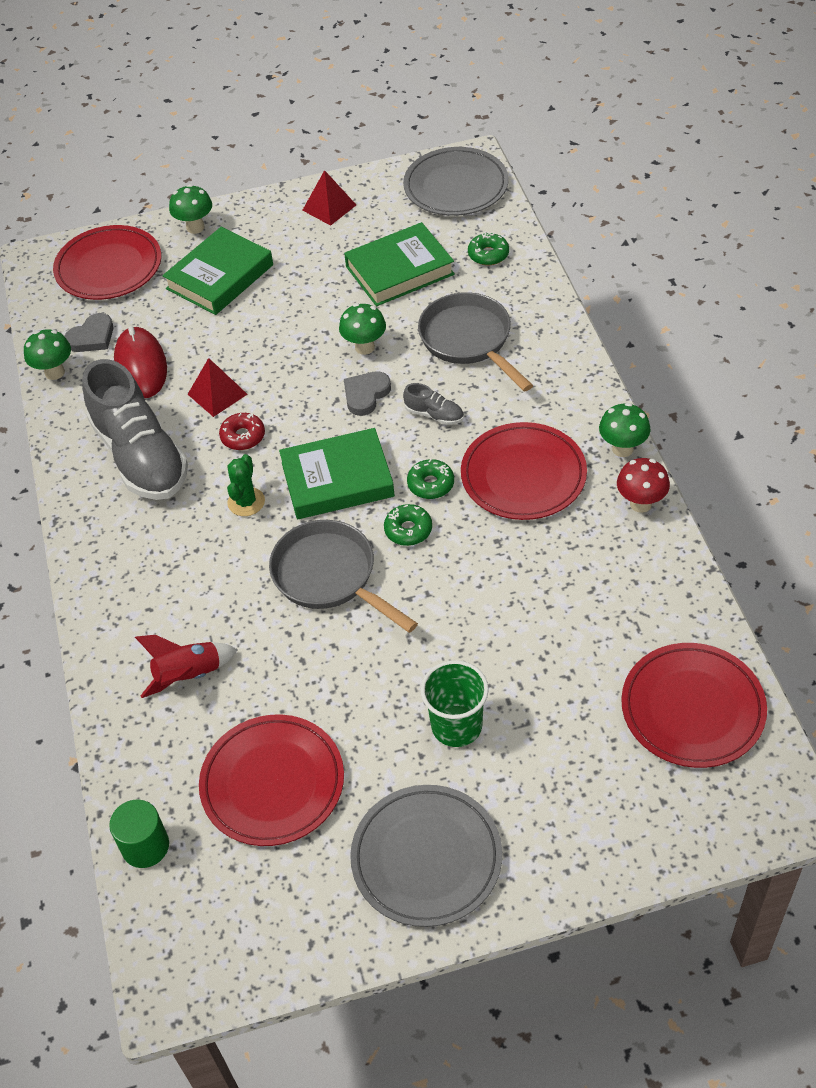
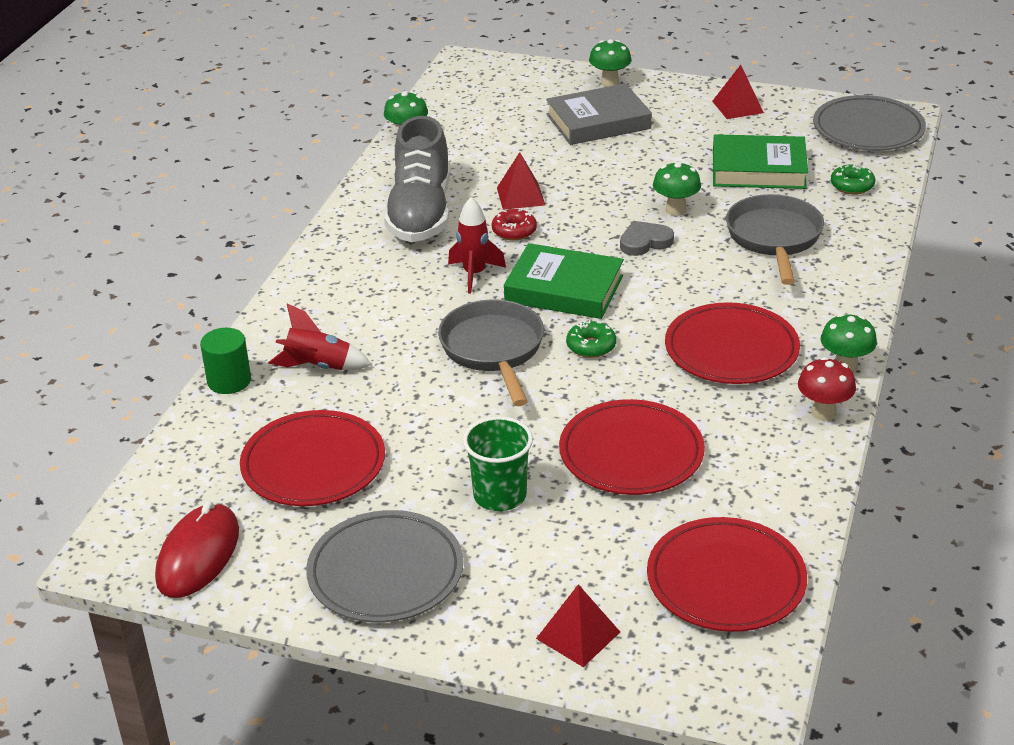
camera: 30 degrees right, 15 degrees down
red plate [53,225,161,300] -> red plate moved to [559,399,705,495]
grey heart [64,313,113,352] -> none
green cylinder [109,799,169,868] -> green cylinder moved to [200,328,251,394]
red mouse [114,326,167,398] -> red mouse moved to [155,501,239,598]
green book [163,227,273,315] -> grey book [546,83,652,145]
green cactus [227,454,265,516] -> red rocket [448,197,506,294]
grey shoe [403,383,464,425] -> none
green donut [407,459,454,499] -> none
none -> red pyramid [536,584,620,667]

